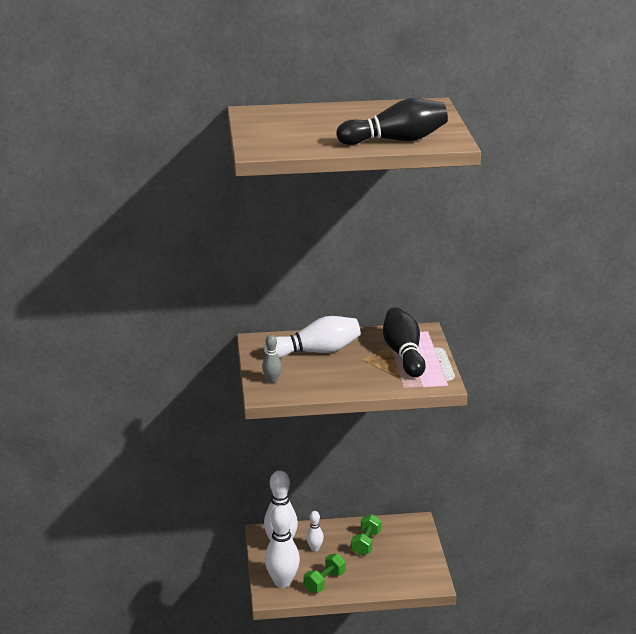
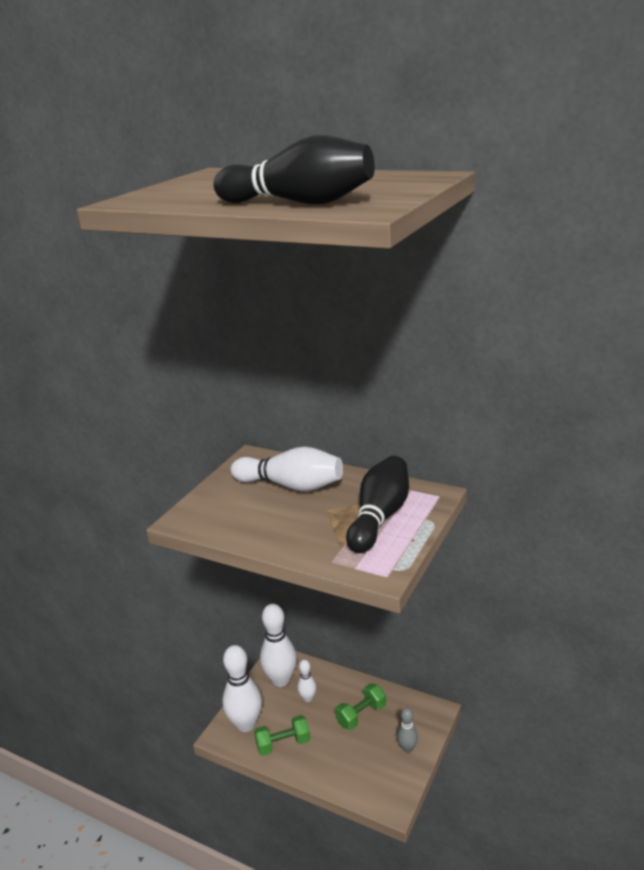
camera: 35 degrees right, 0 degrees up
grey bowling pin [262,335,282,383] -> grey bowling pin moved to [397,708,418,753]

